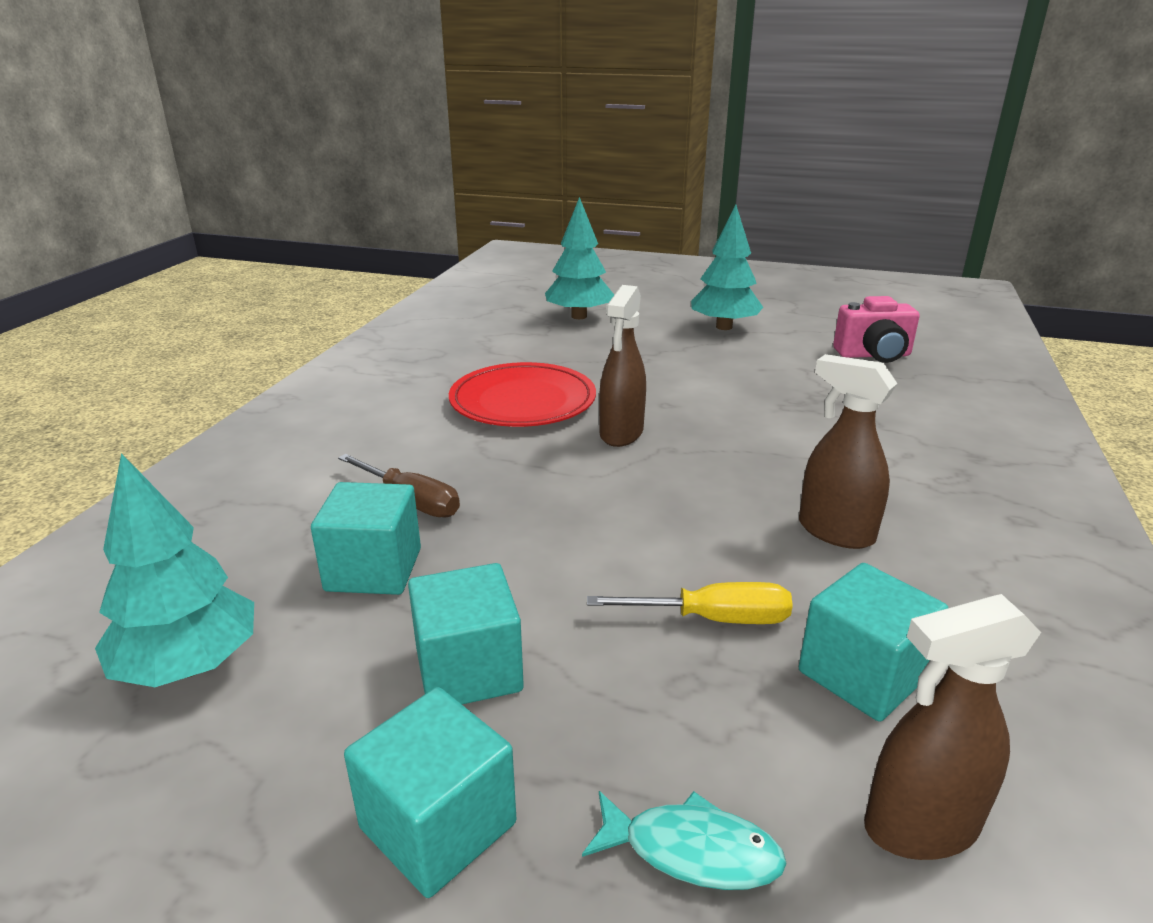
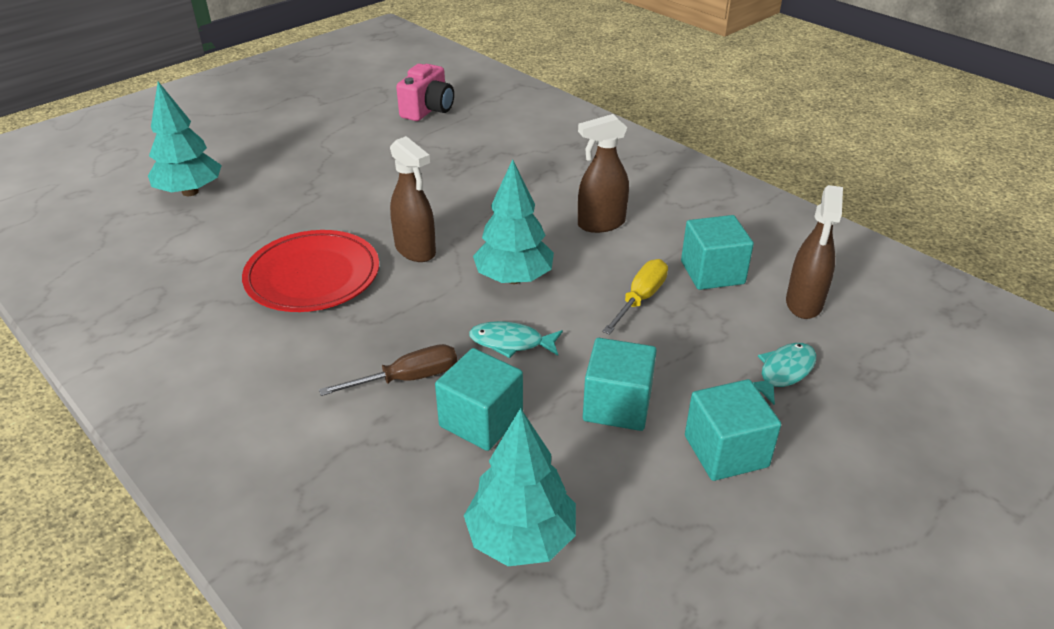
camera: 60 degrees left, 10 degrees up
turquoise tree [691,205,763,330] -> turquoise tree moved to [473,159,554,284]
none -> turquoise fish [469,321,563,358]

